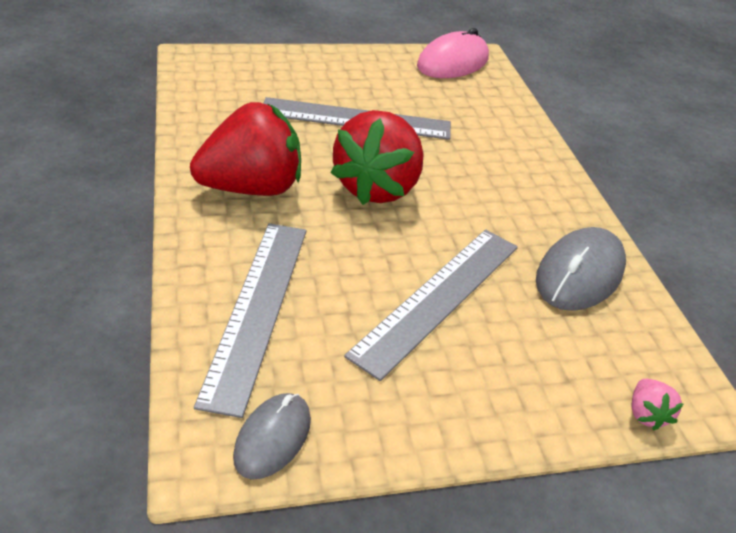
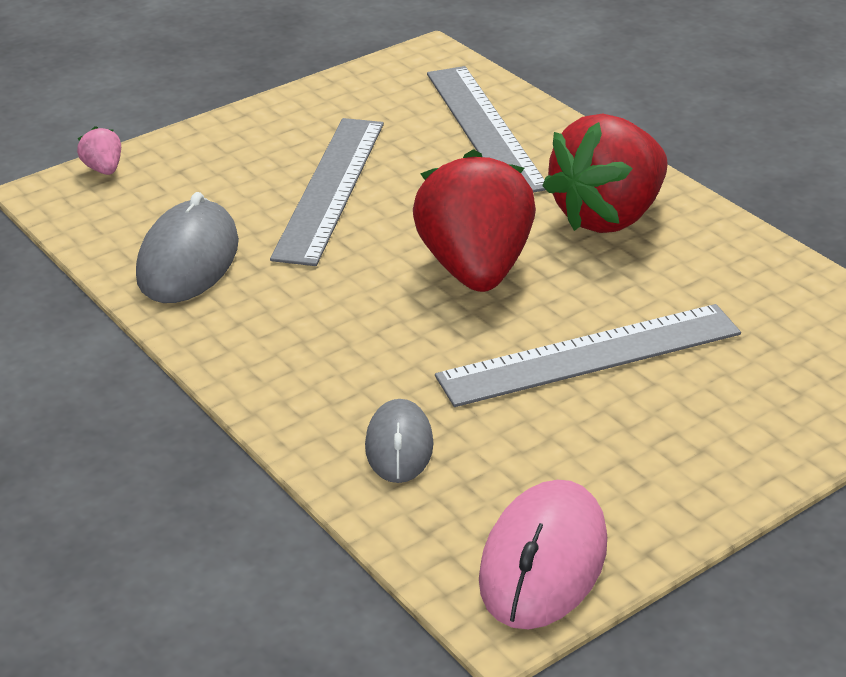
camera: 160 degrees right, 5 degrees down
grey mouse [233,393,311,480] -> grey mouse moved to [365,399,433,483]

